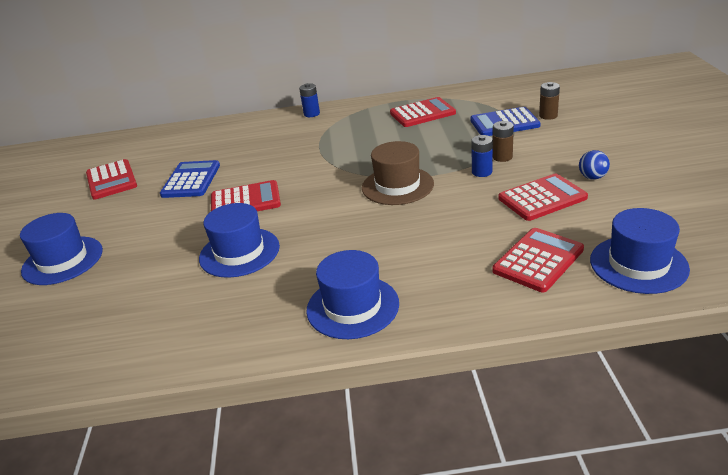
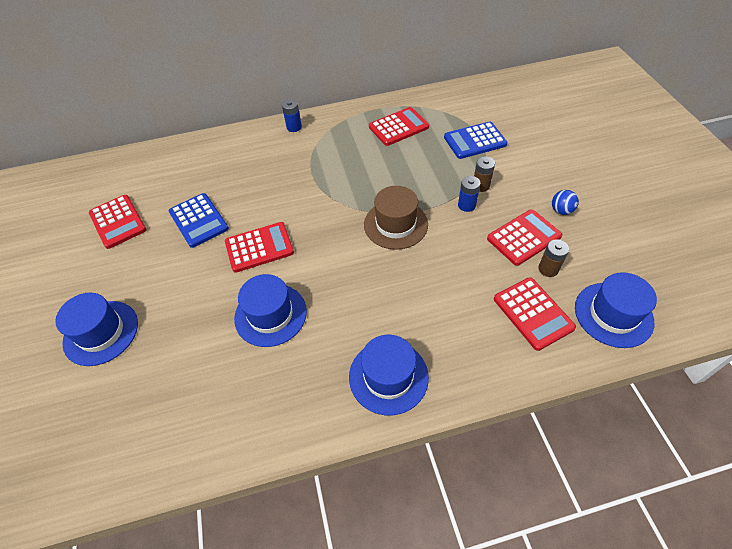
camera: 10 degrees left, 20 degrees up
blue calculator [160,160,220,198] -> blue calculator turned 150 degrees clockwise [169,193,229,248]
red calculator [492,228,584,292] -> red calculator turned 120 degrees clockwise [494,277,576,351]
brown battery [539,82,560,120] -> brown battery moved to [538,239,569,277]

